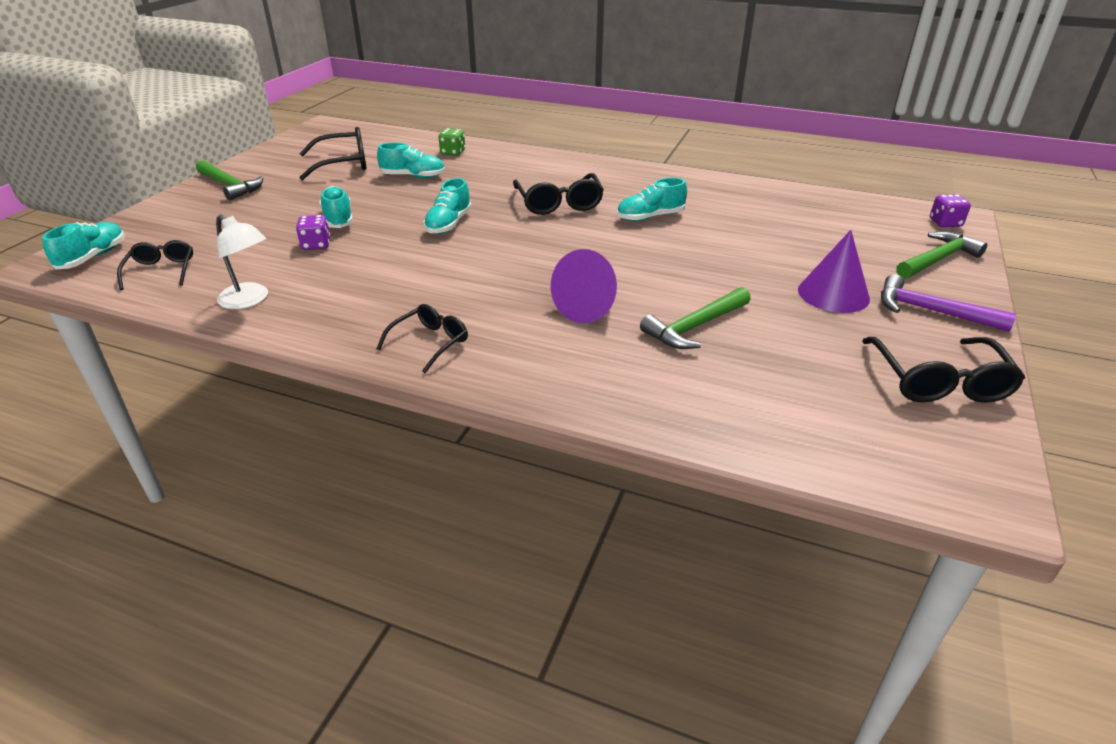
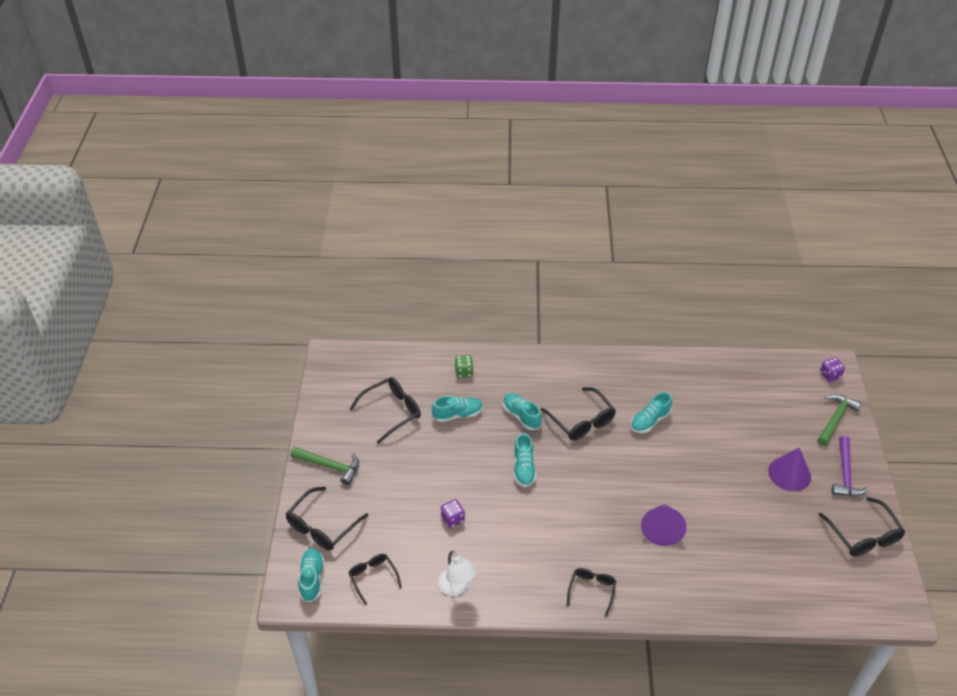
camera: 20 degrees left, 10 degrees up
white lamp [216,215,268,309] -> white lamp turned 45 degrees clockwise [438,551,477,596]
turquoise shoe [319,186,353,228] -> turquoise shoe moved to [503,393,542,431]
green hammer [640,287,751,349] -> none
purple hammer [881,274,1016,332] -> purple hammer turned 90 degrees counterclockwise [832,436,869,496]
none -> black glasses [286,487,368,550]

